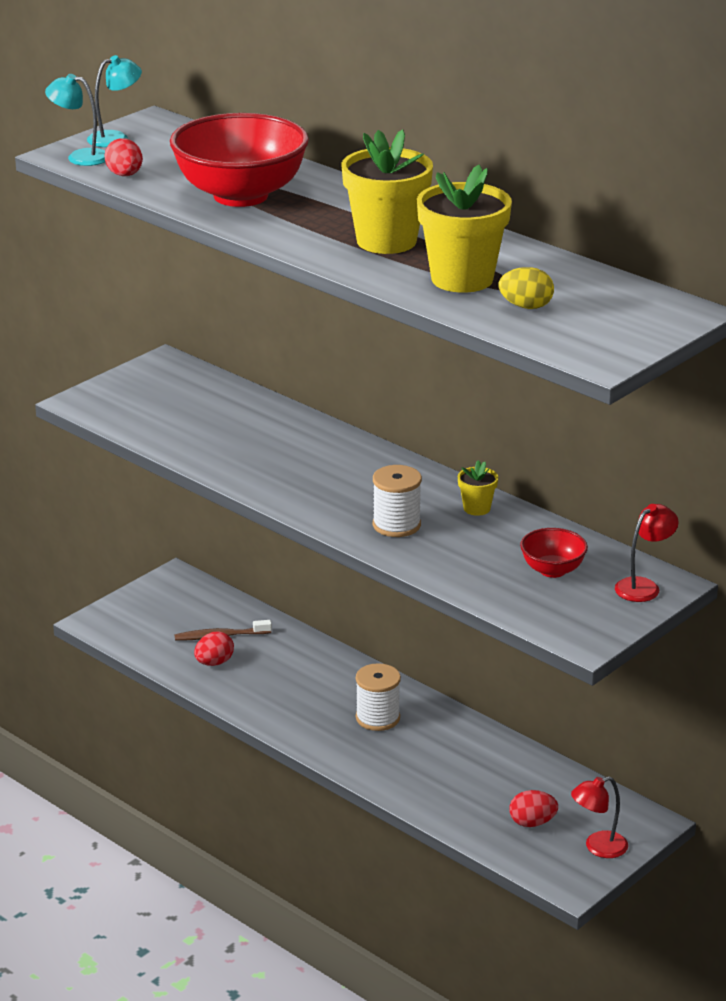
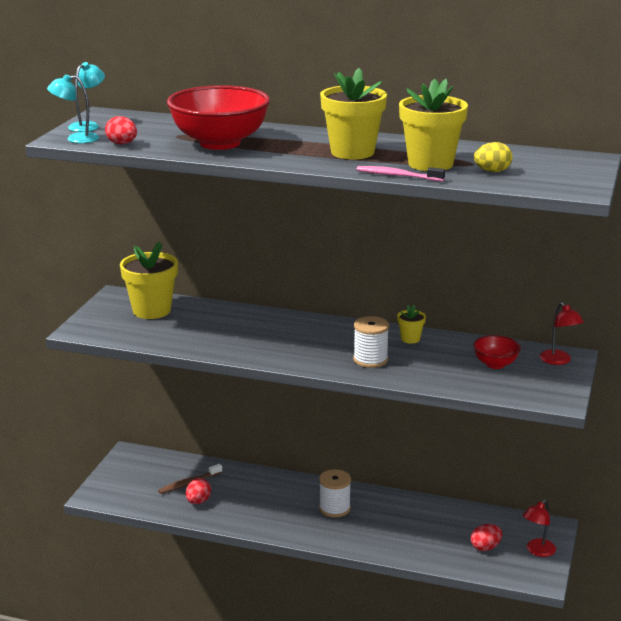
camera: 25 degrees left, 5 degrees down
red lamp [615,504,679,602] -> red lamp turned 135 degrees clockwise [540,302,584,365]
none -> yellow flower pot [120,241,178,319]
none -> pink toothbrush [357,166,445,182]

